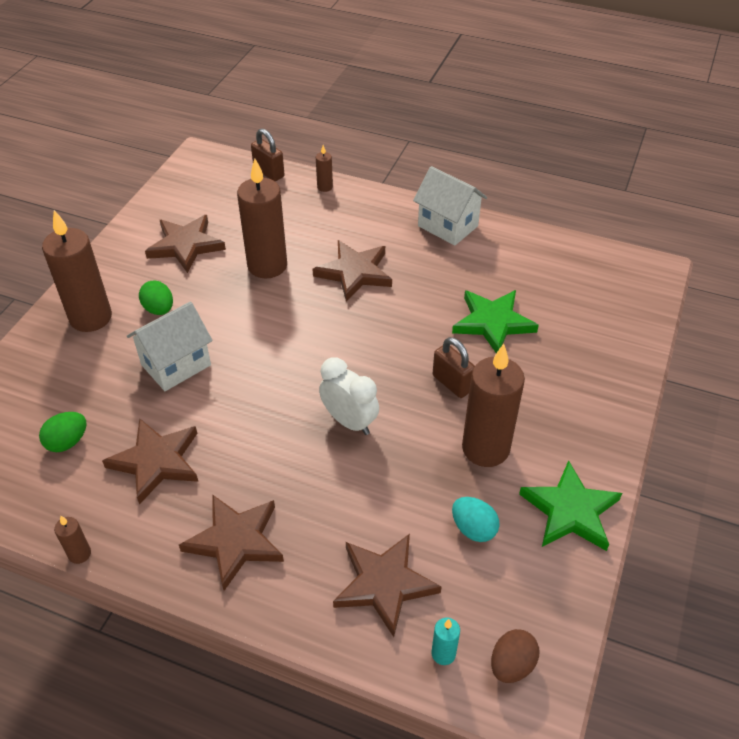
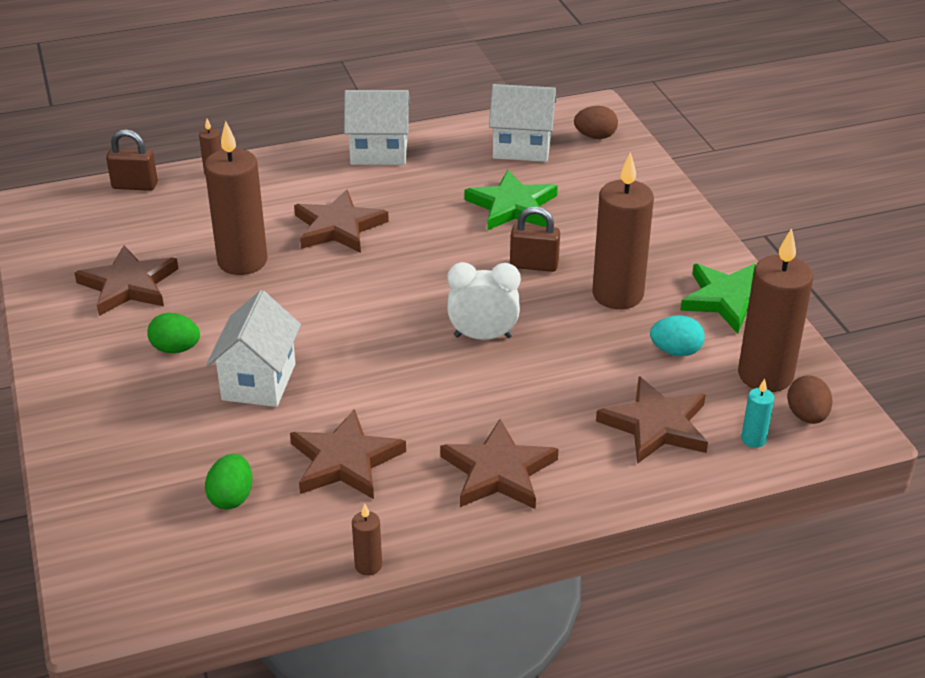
camera: 40 degrees left, 10 degrees down
brown candle [42,210,112,332] -> brown candle moved to [738,228,813,392]
none -> white house [489,84,556,162]
none -> brown egg [574,106,618,139]

